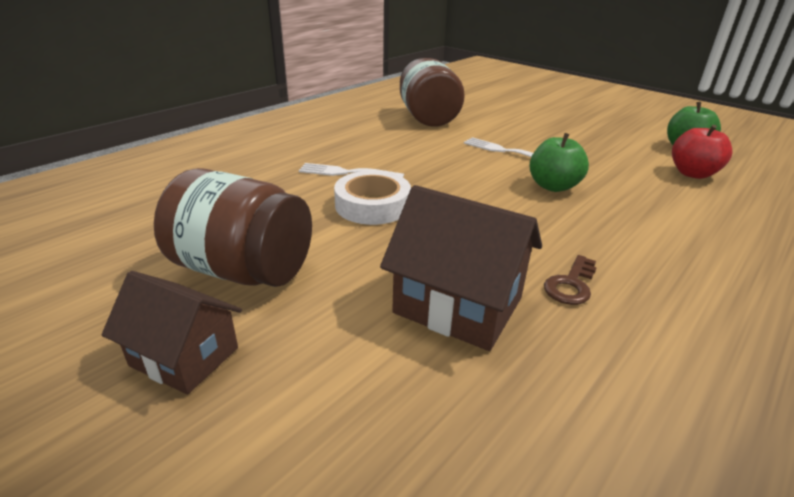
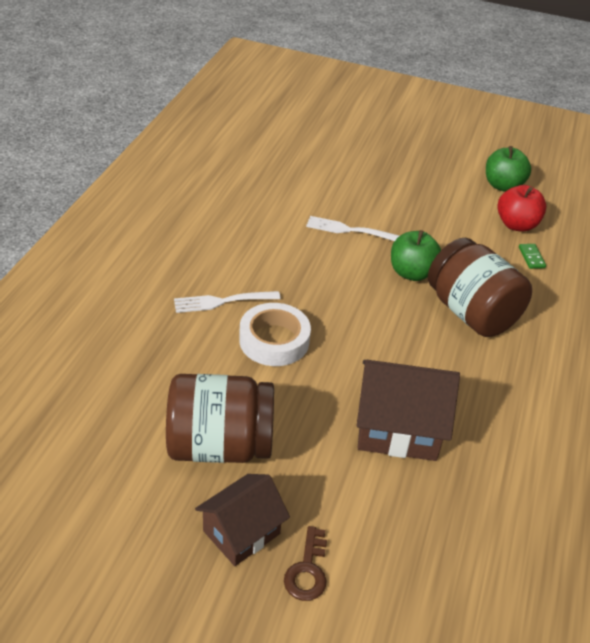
camera: 25 degrees left, 10 degrees up
brown house [102,271,242,395] -> brown house turned 45 degrees counterclockwise [195,474,290,566]
brown jar [400,58,465,127] -> brown jar moved to [428,238,532,337]
brown key [544,255,597,305] -> brown key moved to [284,526,327,601]
none -> green domino [519,244,546,269]

